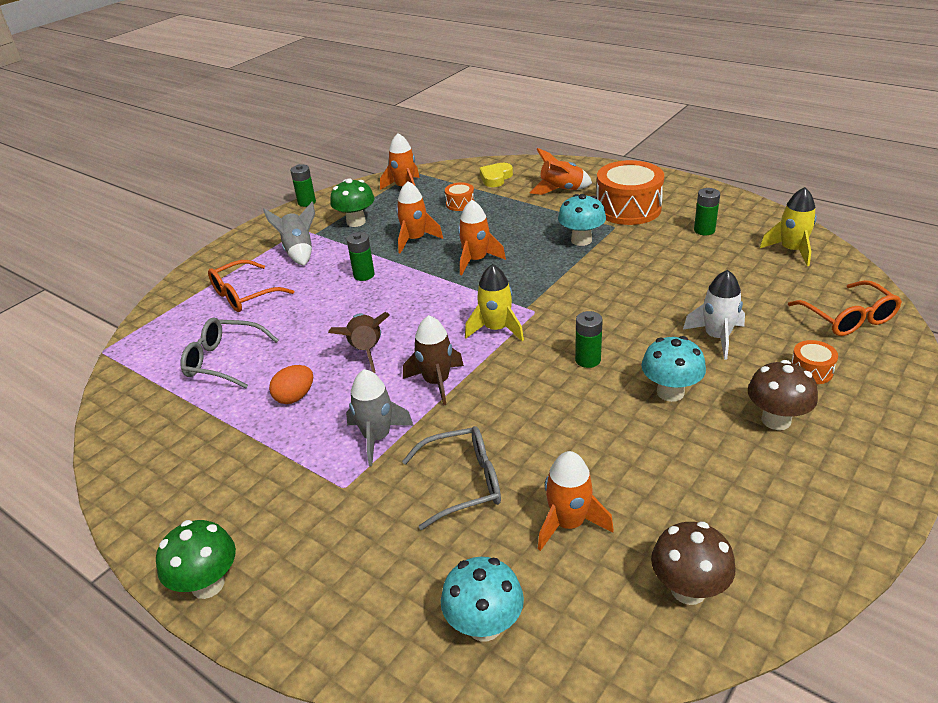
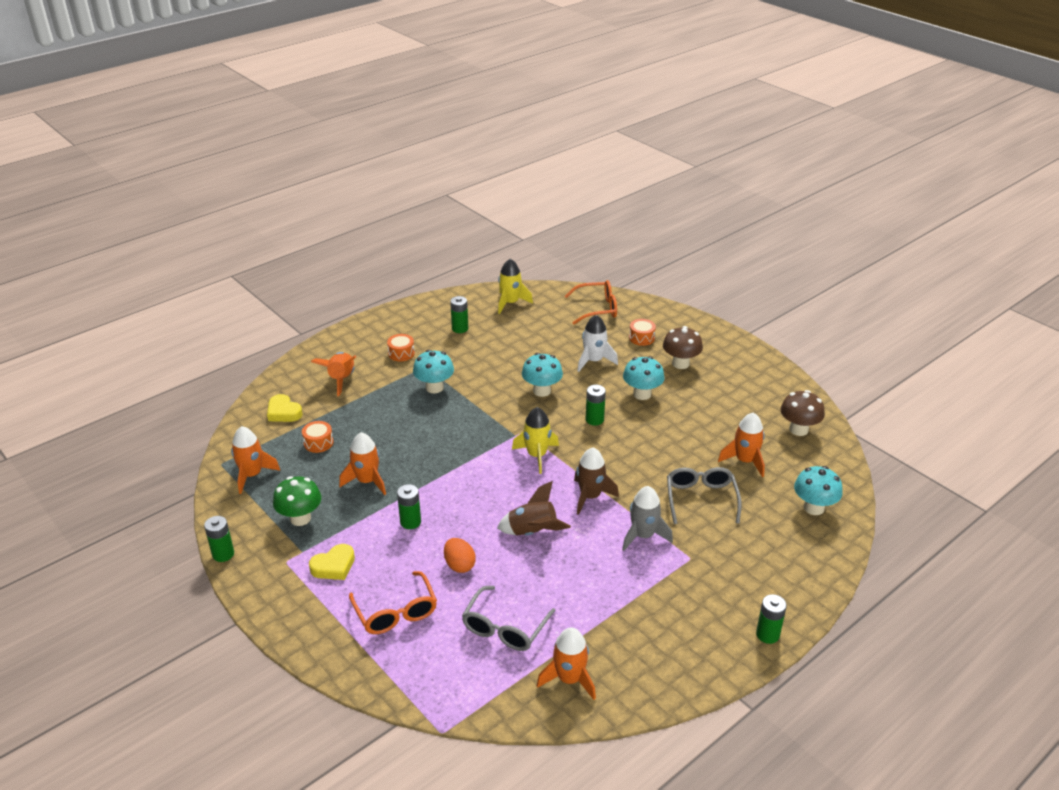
camera: 80 degrees left, 0 degrees up
green mushroom [156,520,236,599] -> green battery [756,594,787,644]
grey rocket [263,202,315,266] -> yellow heart [309,544,355,580]
orange egg [269,365,313,404] -> orange egg moved to [444,538,476,573]
orange rocket [458,200,506,275] -> orange rocket moved to [537,627,596,700]
orange drum [596,160,664,225] -> orange drum [387,334,415,361], size x0.46
none -> turquoise mushroom [522,353,563,397]

